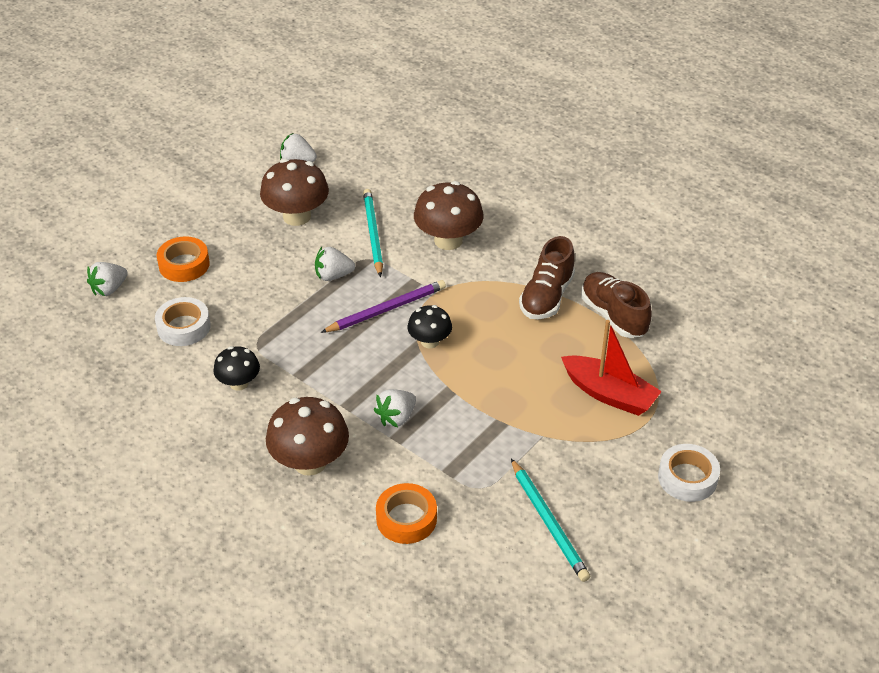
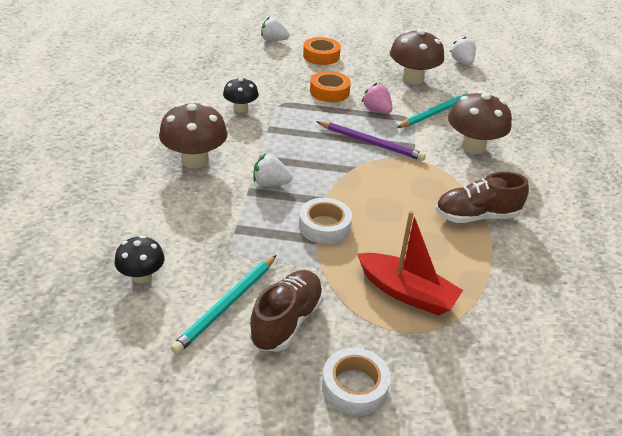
camera: 55 degrees right, 5 degrees down
white tape [155,297,210,346] -> white tape moved to [299,198,352,244]
white strawberry [315,247,355,281] -> pink strawberry [362,83,393,114]
orange tape [376,483,437,544] -> orange tape moved to [310,71,351,102]
black mushroom [408,305,452,348] -> black mushroom moved to [114,235,165,283]
red boat [561,320,662,416] -> red boat turned 60 degrees counterclockwise [357,211,463,316]
brown shoe [581,272,652,338] -> brown shoe moved to [249,270,324,352]

